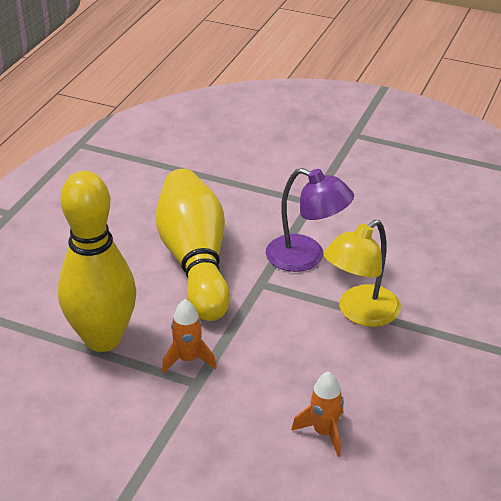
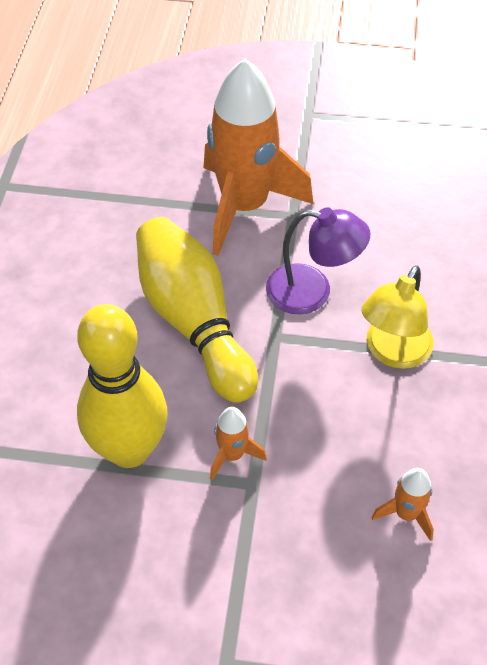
camera: 15 degrees left, 15 degrees up
none -> orange rocket [203,59,313,256]

